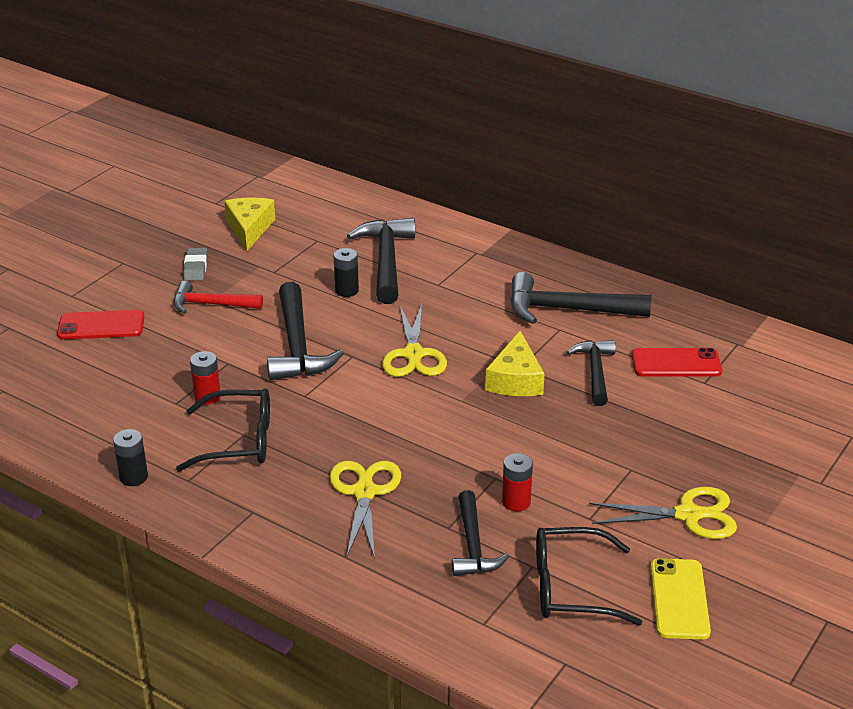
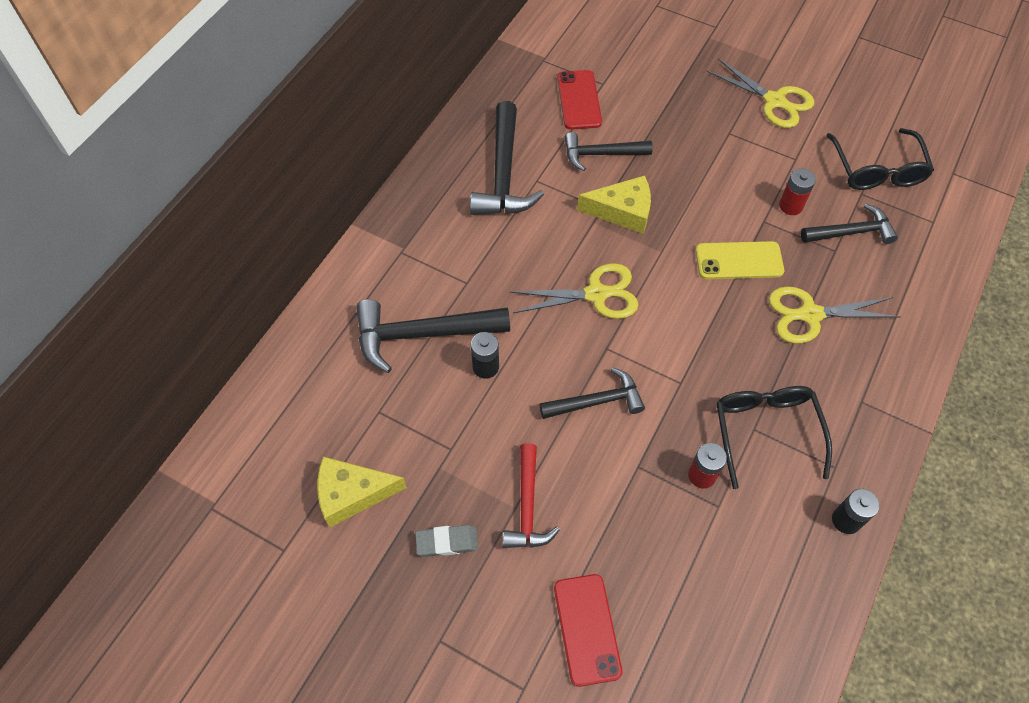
camera: 95 degrees left, 25 degrees up
black hammer [267,282,344,381] -> black hammer [539,367,645,419], size x0.64
yellow scissors [589,487,737,539] -> yellow scissors turned 135 degrees clockwise [706,58,814,128]
yellow phone [651,558,711,640] -> yellow phone moved to [696,241,784,279]

